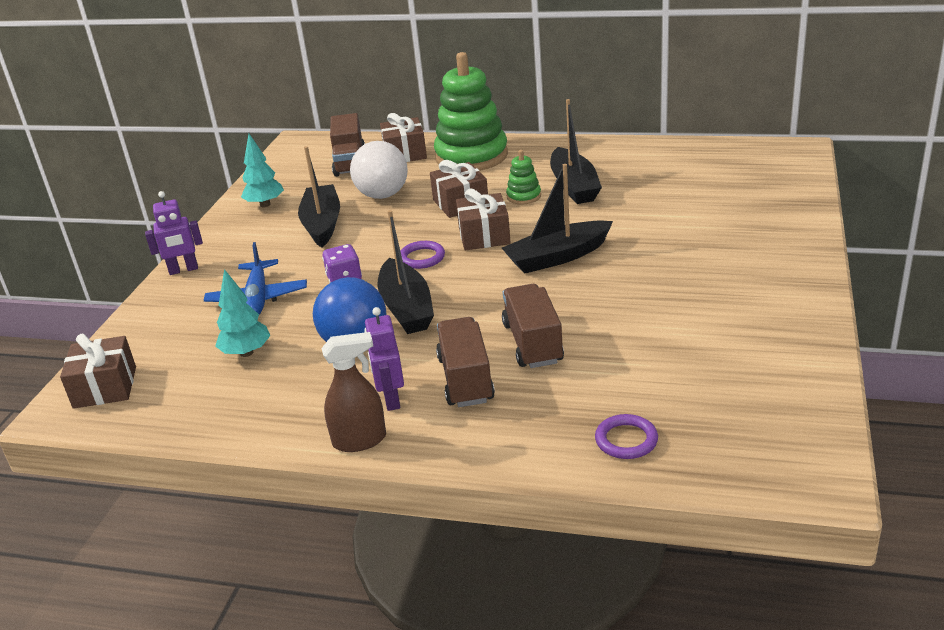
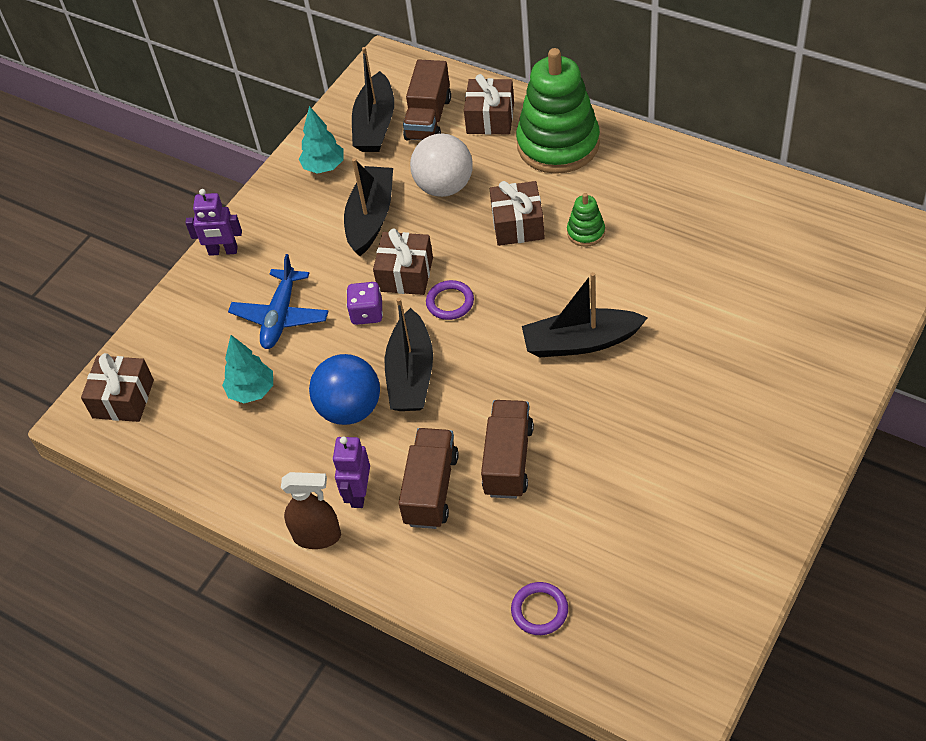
camera: 20 degrees right, 20 degrees up
brown gift [456,189,511,251] -> brown gift moved to [373,229,433,295]
black boat [550,99,602,204] -> black boat moved to [352,47,394,152]

